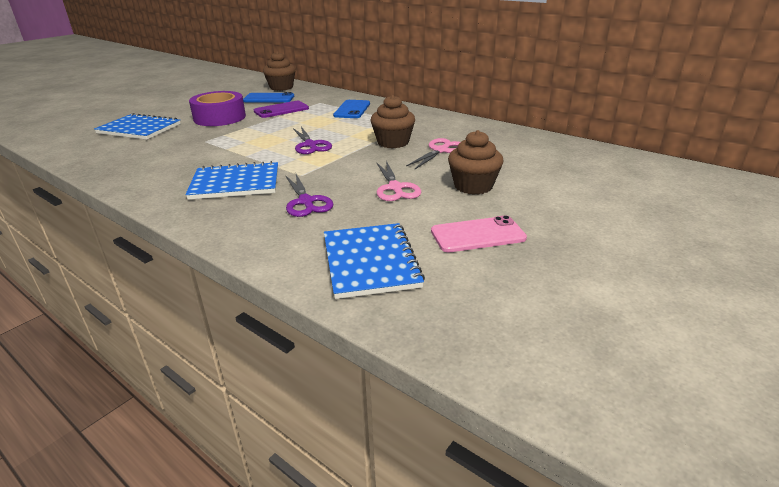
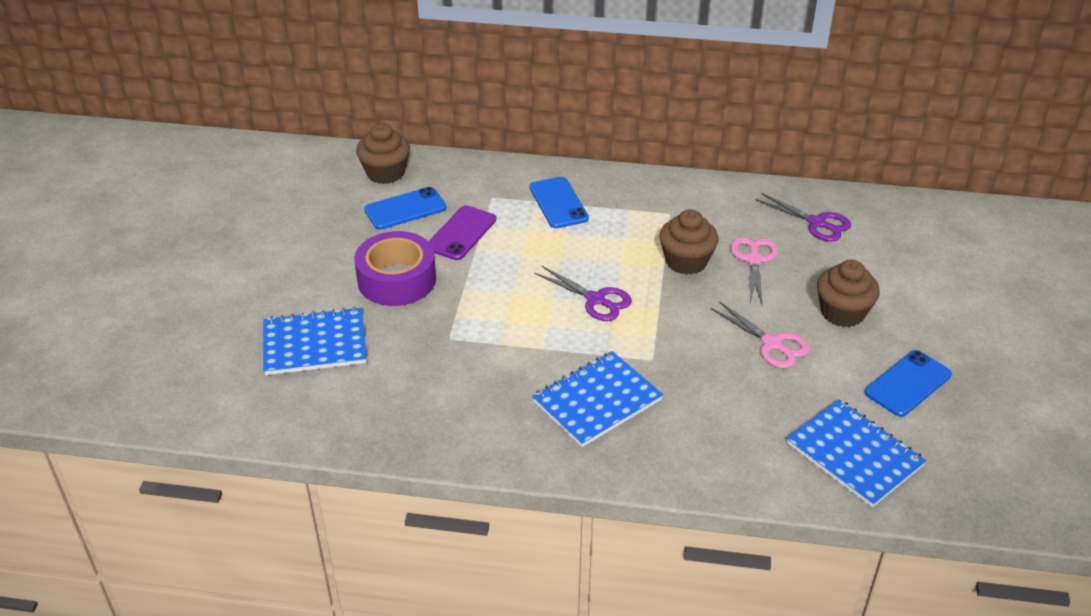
camera: 30 degrees left, 10 degrees up
purple scissors [286,174,333,217] -> purple scissors moved to [756,193,851,242]
pink phone [431,215,527,252] -> blue phone [865,350,952,417]

